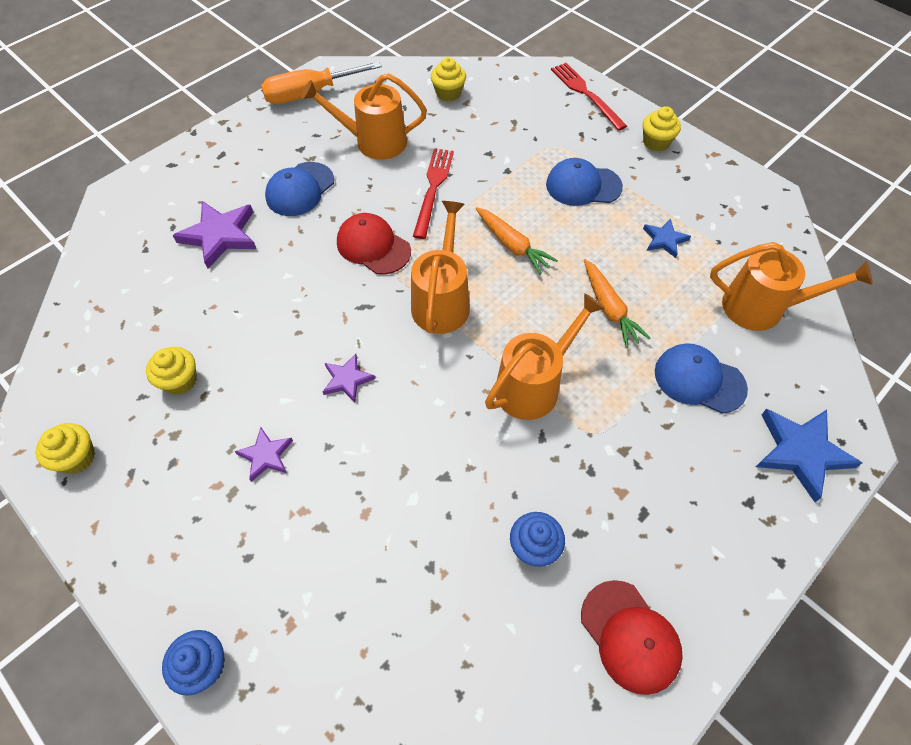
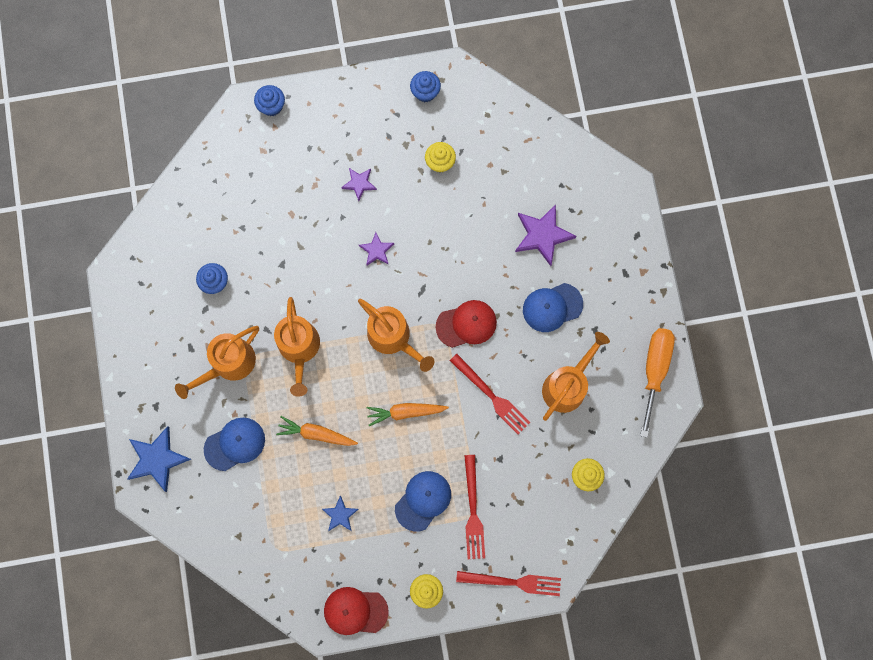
camera: 125 degrees right, 20 degrees up
yellow cupcake [35,423,95,474] -> blue cupcake [410,71,441,102]
blue cap [265,162,334,216] -> blue cap turned 90 degrees counterclockwise [523,283,583,332]
red cap [581,580,683,695] -> red cap moved to [324,587,389,635]
orange watering can [710,242,873,331] -> orange watering can moved to [175,326,259,399]
none -> red fork [464,455,485,559]

